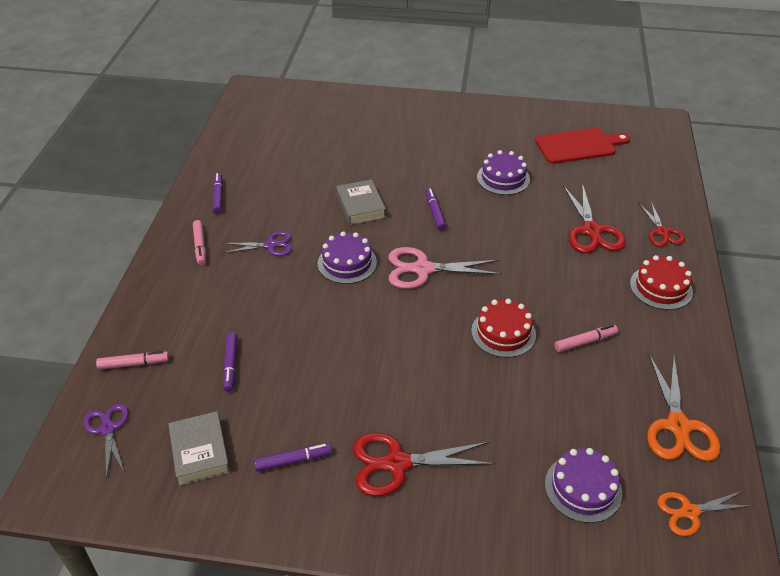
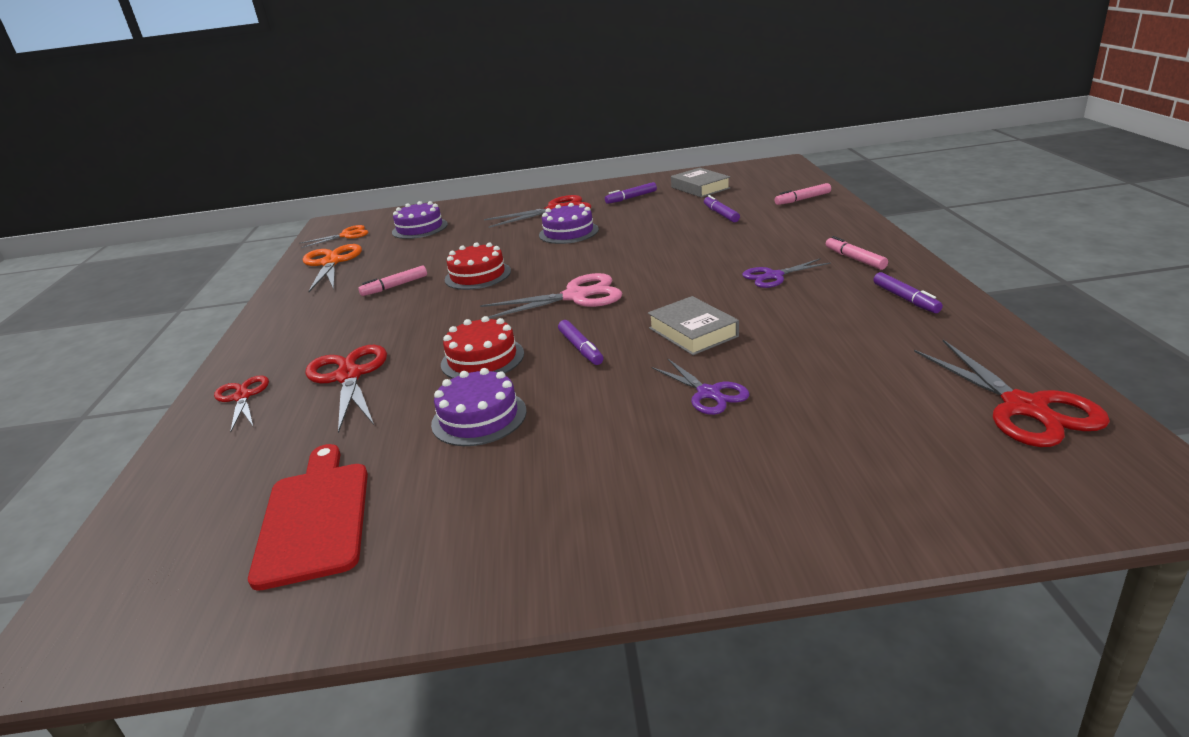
camera: 170 degrees right, 15 degrees down
purple scissors [83,404,129,478] -> purple scissors moved to [651,358,749,415]
purple cake [318,231,377,284] -> purple cake moved to [539,203,599,244]
red cutting board [535,128,630,164] -> red cutting board turned 105 degrees clockwise [248,444,368,591]
red cake [630,255,693,310] -> red cake moved to [441,316,524,379]
none -> red scissors [914,340,1110,447]

